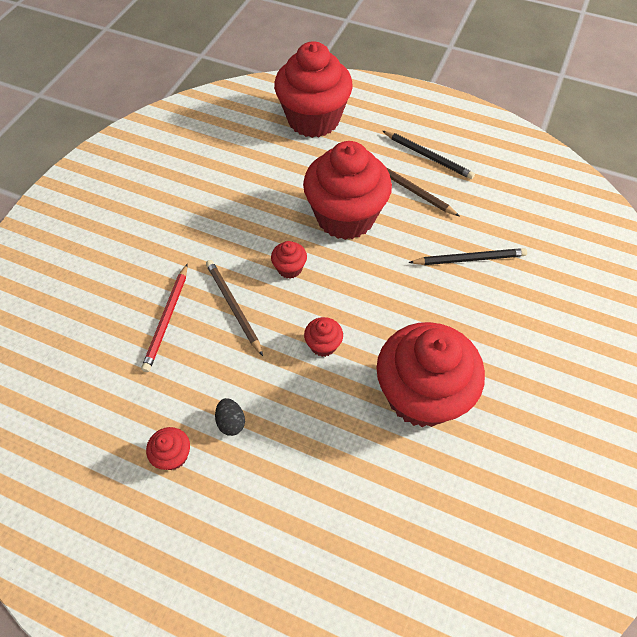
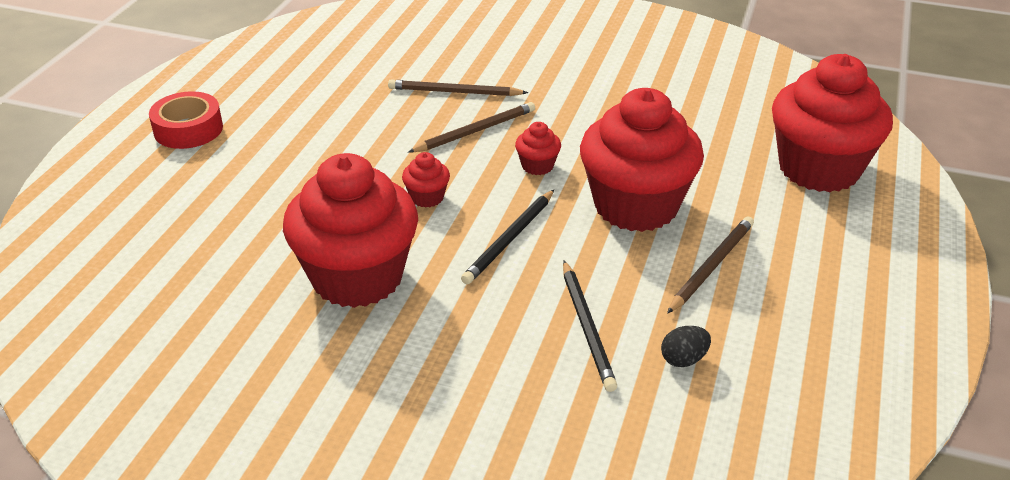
camera: 85 degrees right, 20 degrees down
red pencil [141,264,187,372] -> brown pencil [388,80,528,96]
red cupcake [146,427,190,470] -> none
black egg [215,398,245,436] -> black egg moved to [661,326,711,367]
black pencil [383,131,475,179] -> black pencil moved to [461,190,554,284]
none -> red tape [149,91,223,149]

